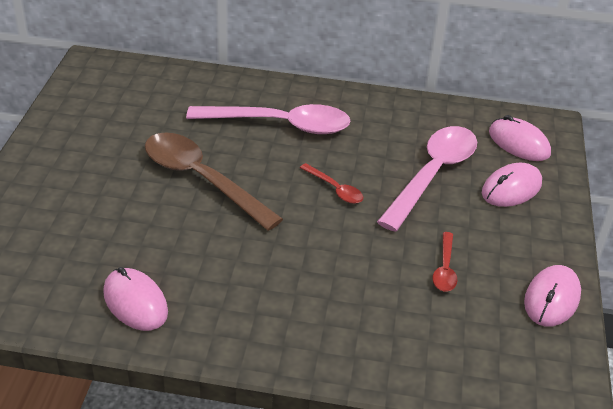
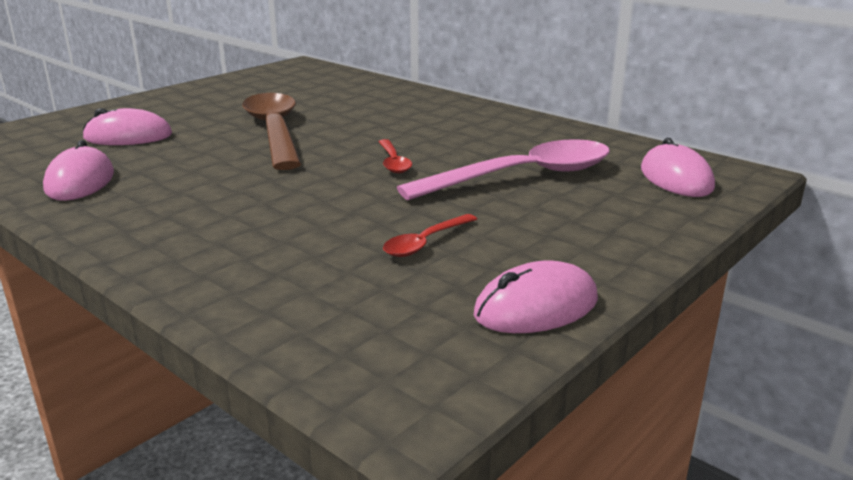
camera: 35 degrees right, 15 degrees down
pink spoon [186,104,351,134] -> none
pink mouse [482,163,542,207] -> pink mouse moved to [83,108,172,145]

